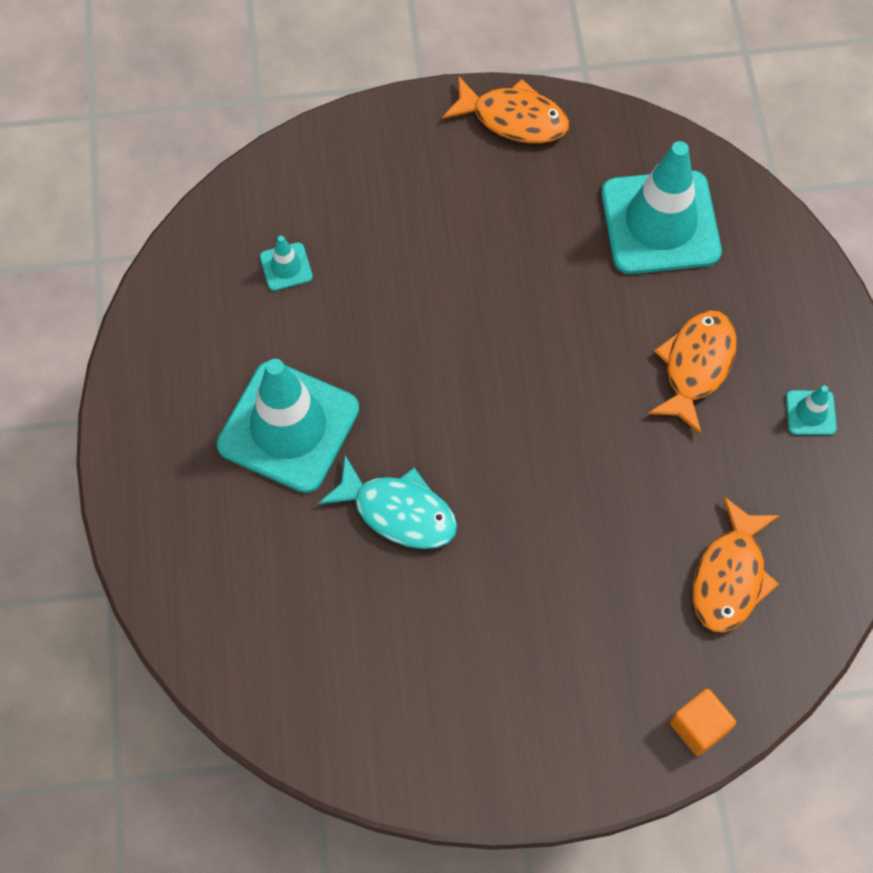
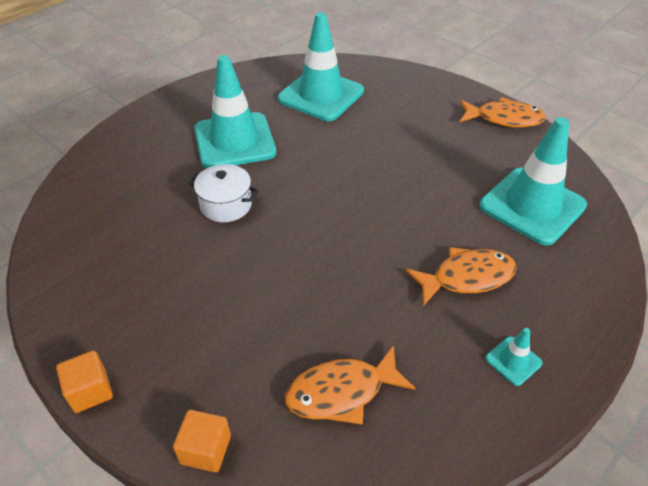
camera: 50 degrees right, 20 degrees down
turquoise traffic cone [260,236,313,291] -> turquoise traffic cone [278,12,364,121], size x2.39
turquoise fish [318,455,457,549] -> white pot [188,164,259,222]
orange fish [442,76,569,143] -> orange fish turned 60 degrees counterclockwise [460,97,546,128]
none -> orange cube [56,351,113,413]

